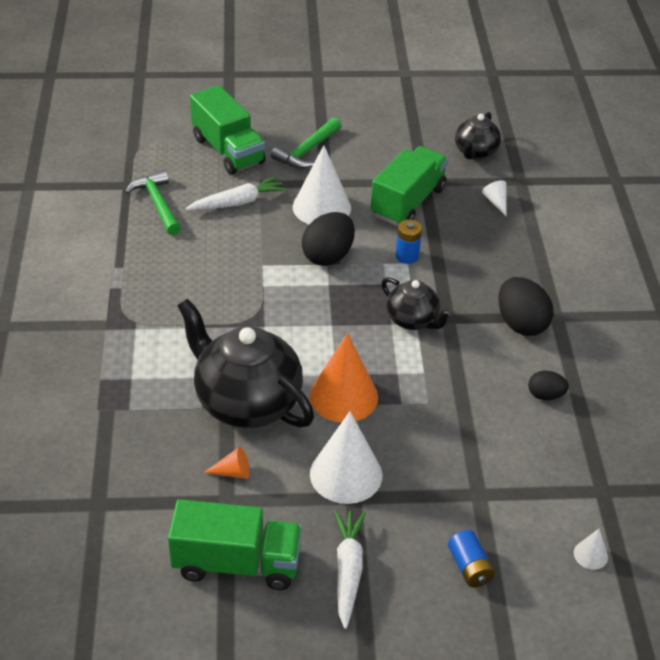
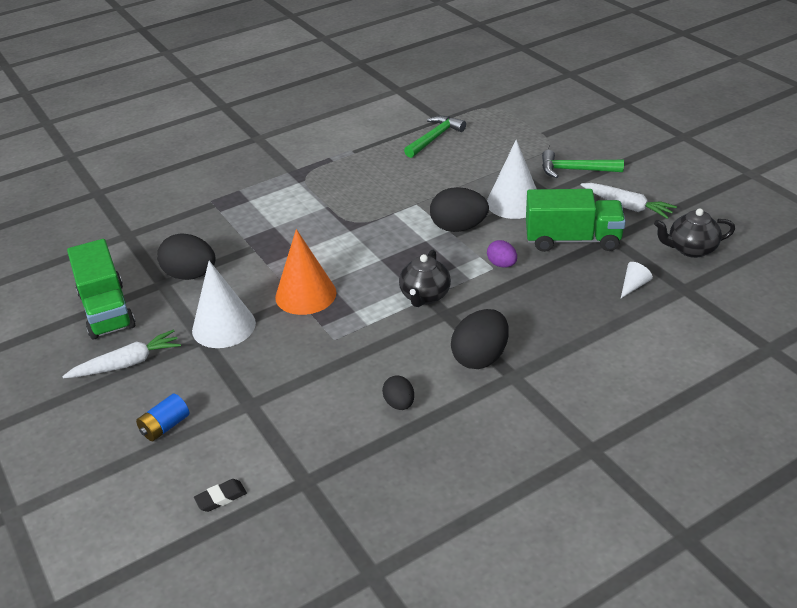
camera: 65 degrees right, 5 degrees down
black teapot [177,298,314,428] -> none
white carrot [186,176,287,210] -> white carrot moved to [581,183,677,219]
green truck [190,85,266,175] -> none
orange cone [204,447,249,479] -> black egg [157,233,215,280]
blue battery [396,219,422,264] -> purple egg [487,240,517,267]
white cone [574,529,608,570] -> black eraser [194,479,247,512]

